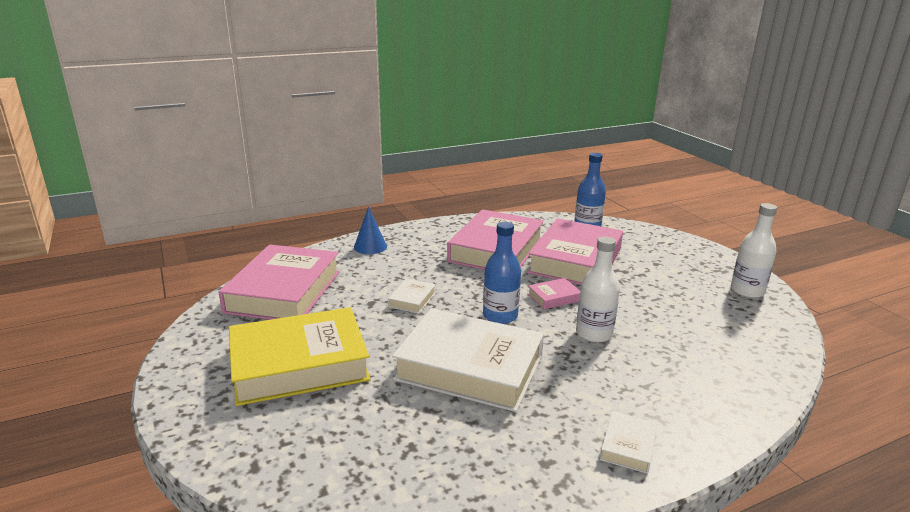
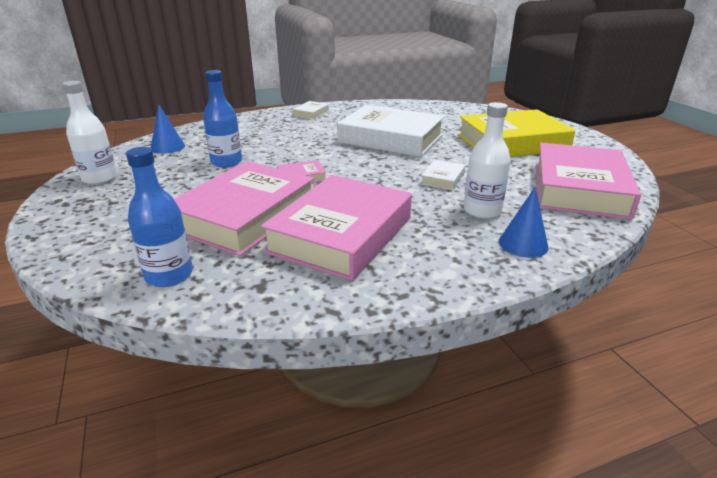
camera: 175 degrees left, 5 degrees up
blue bottle [483,222,521,324] -> blue bottle moved to [203,70,242,168]
white bottle [576,236,620,343] -> white bottle moved to [463,102,511,219]
none -> blue cone [151,104,185,154]

